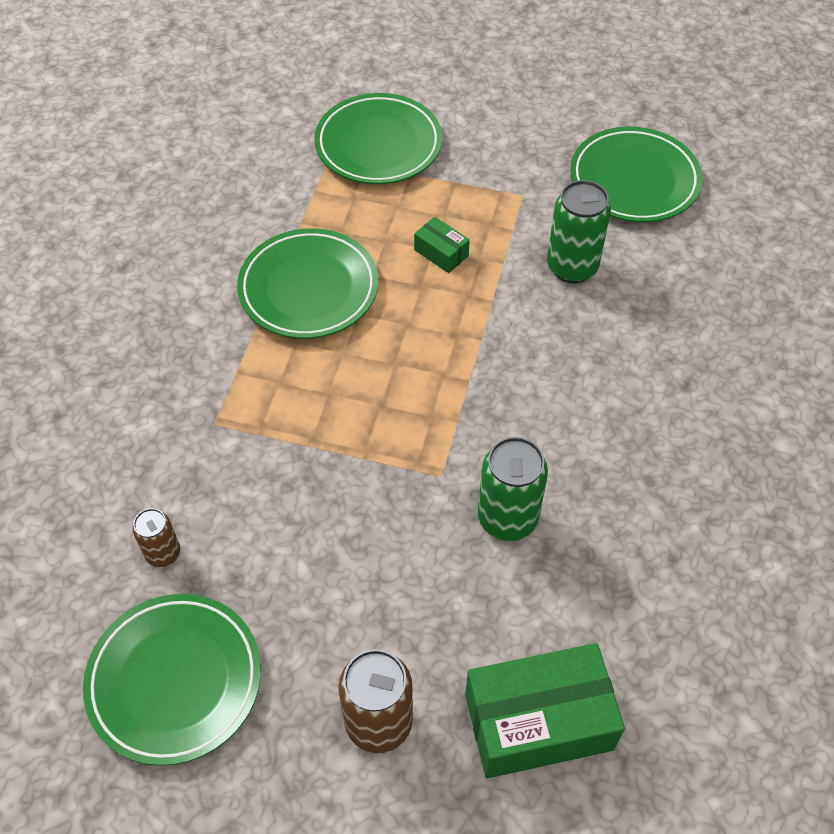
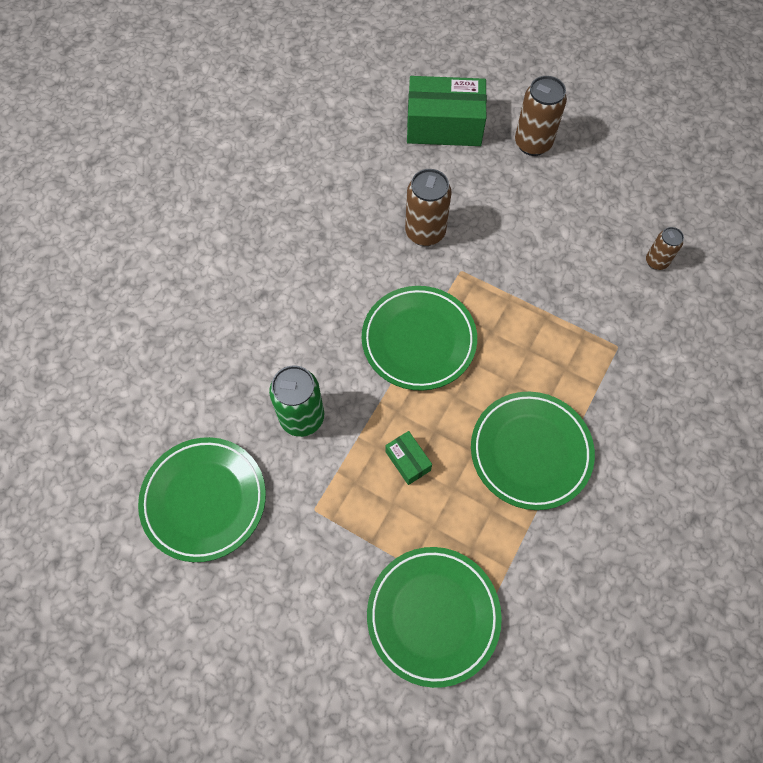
camera: 165 degrees left, 10 degrees up
green plate [83,594,261,766] -> green plate moved to [362,286,477,391]
green can [478,437,548,541] -> brown can [405,169,452,246]

